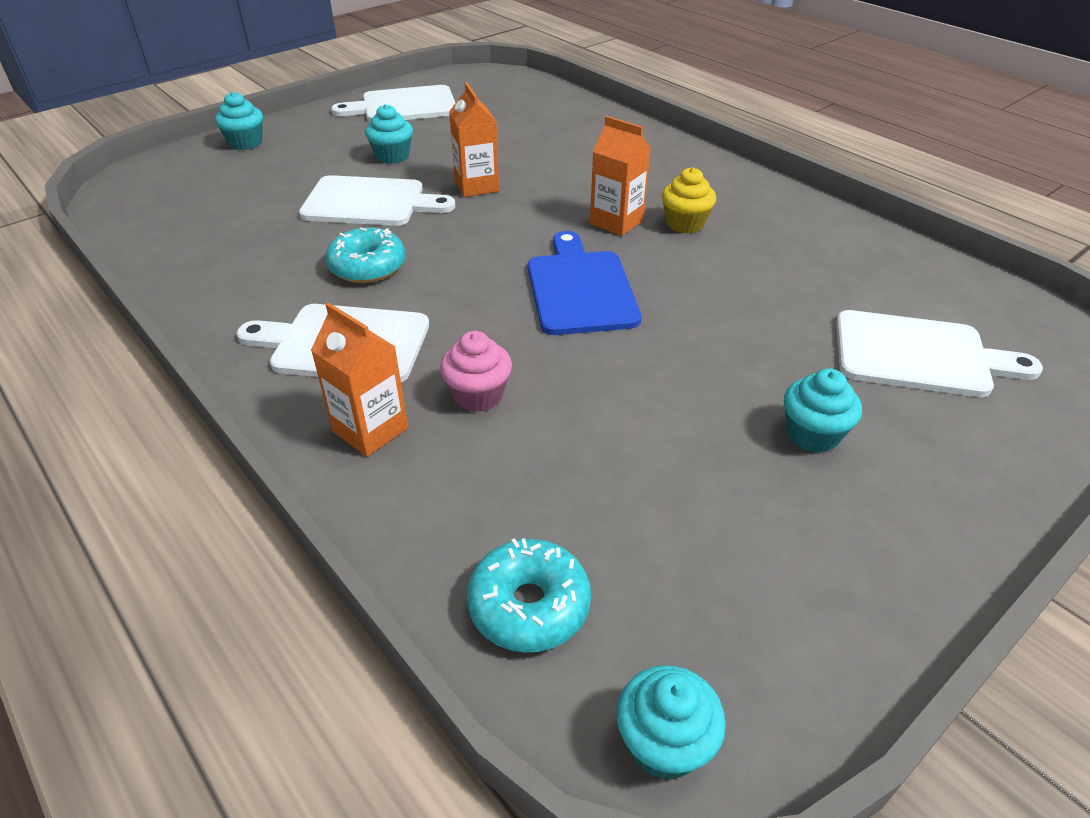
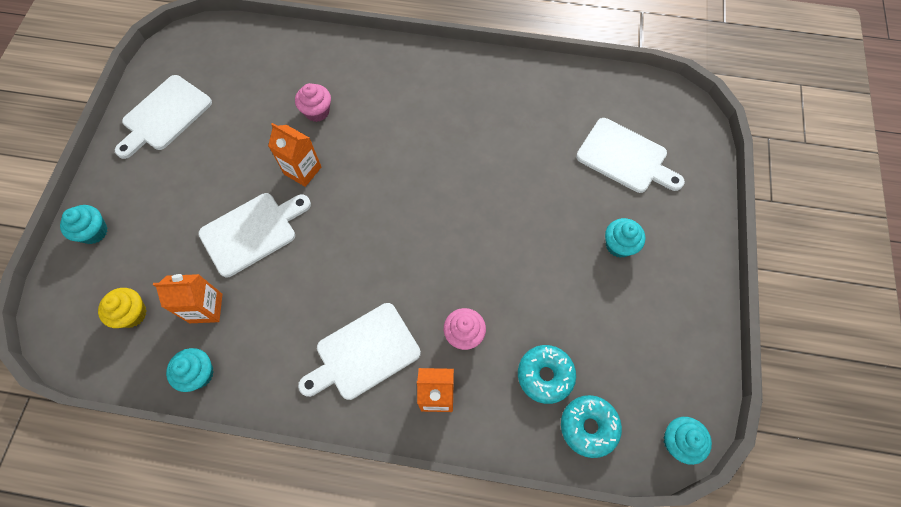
camera: 40 degrees left, 25 degrees up
turquoise donut [325,228,405,283] -> turquoise donut moved to [518,345,576,404]
turquoise cupcake [365,104,413,164] -> turquoise cupcake moved to [166,348,214,392]
blue cutting board [528,231,641,335] -> none
orange carton [590,116,651,236] -> orange carton moved to [153,274,222,323]
yellow cupcake [662,167,716,234] -> yellow cupcake moved to [98,288,147,328]
white cutting board [836,310,1043,397] -> white cutting board turned 60 degrees clockwise [576,118,685,193]
none -> pink cupcake [295,83,331,122]

